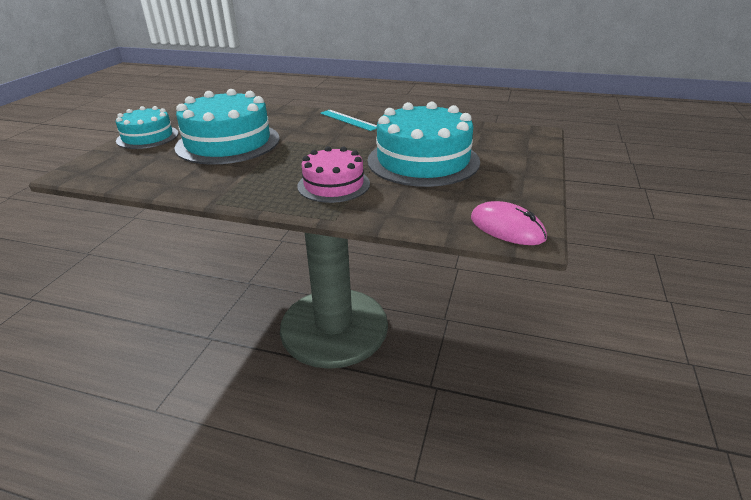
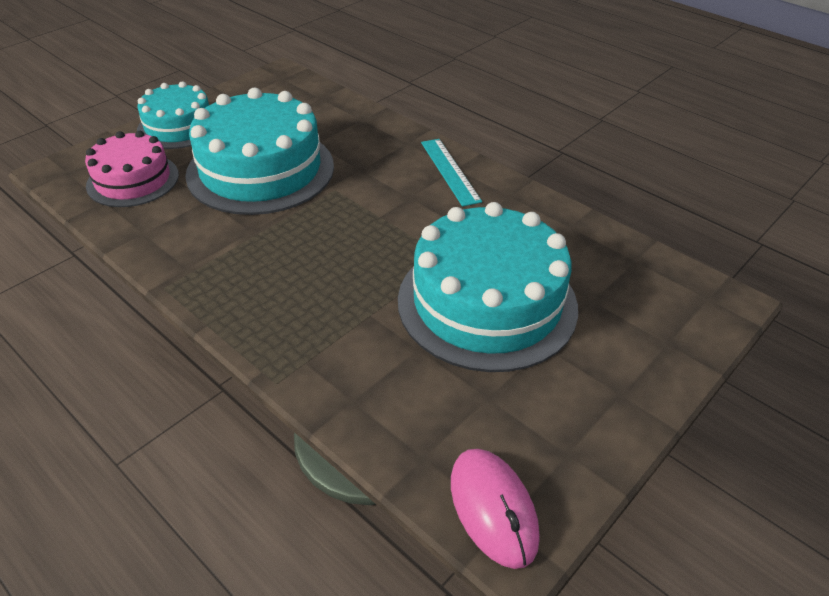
camera: 25 degrees right, 10 degrees up
pink cake [297,146,370,203] -> pink cake moved to [85,131,179,207]

